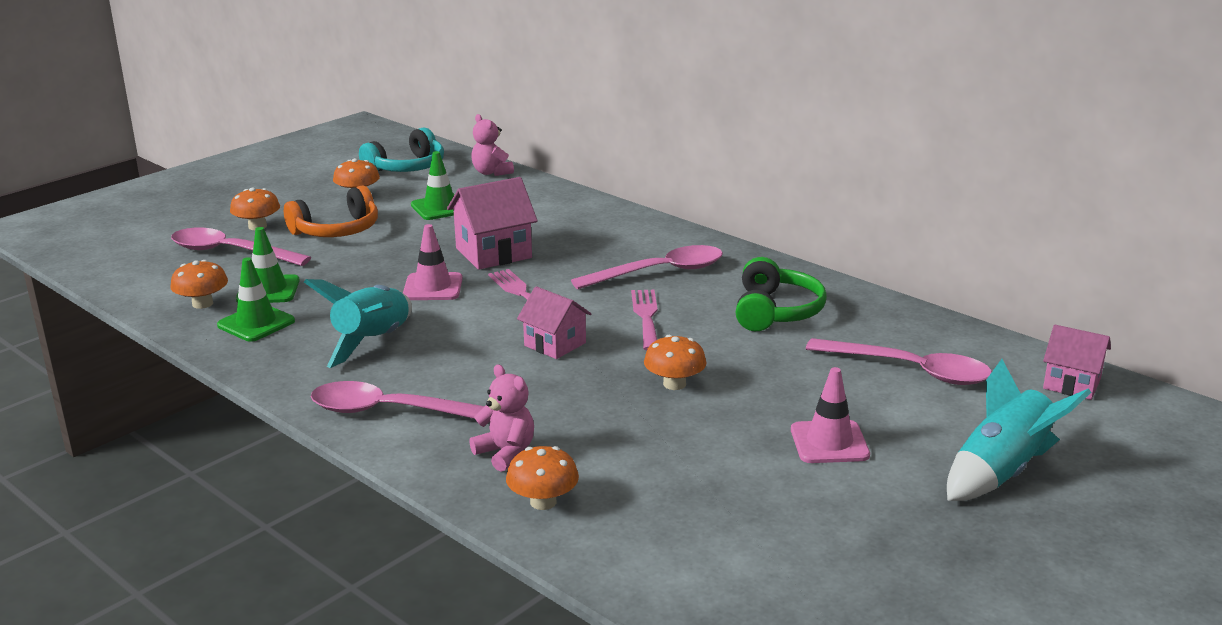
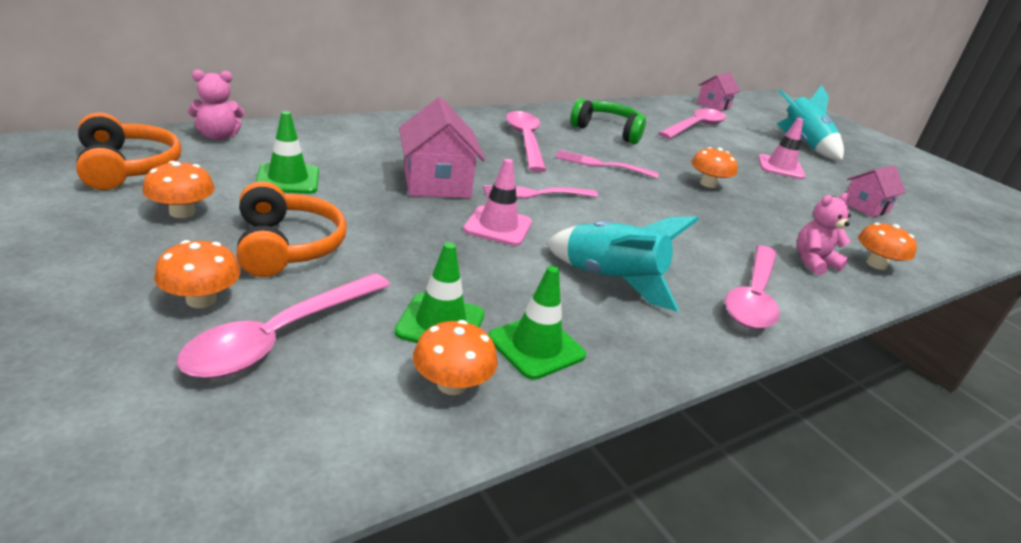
camera: 80 degrees left, 5 degrees up
turquoise headphones [359,127,444,172] -> orange headphones [76,113,181,190]
pink house [517,286,592,359] -> pink house moved to [846,165,906,217]

